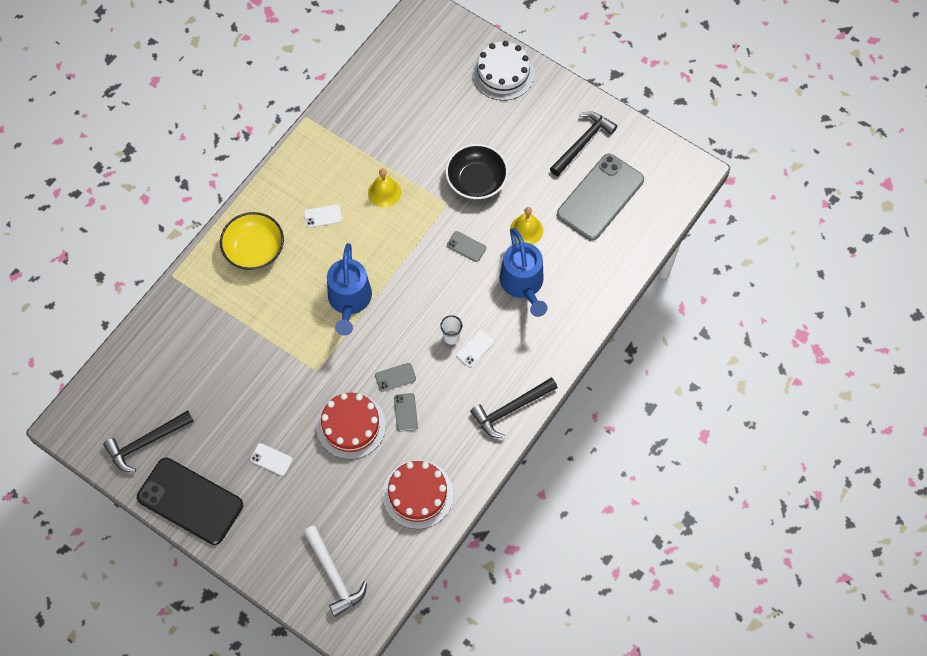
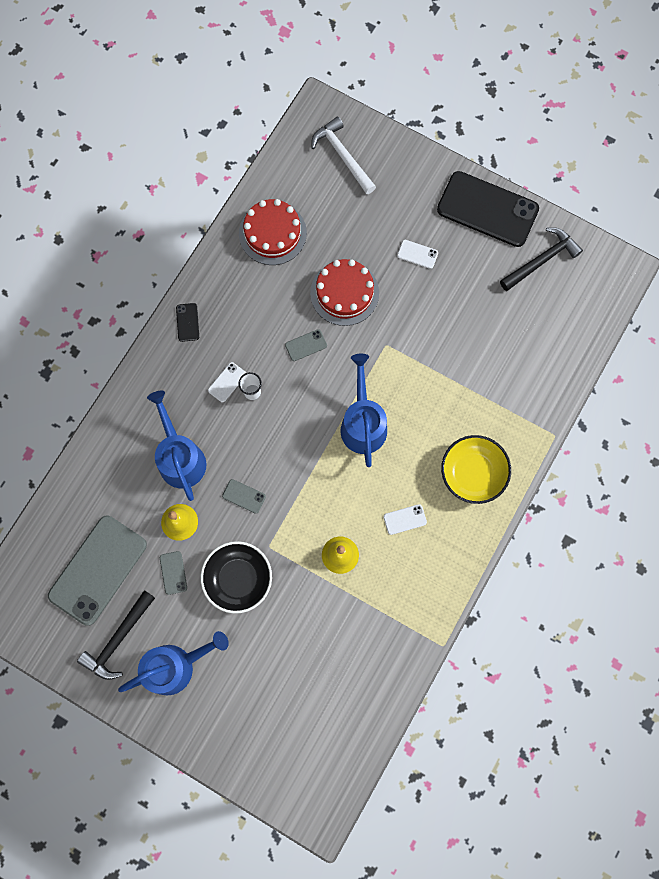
camera: 175 degrees right, 10 degrees up
grey phone [394,393,418,432] -> grey phone moved to [160,551,187,595]
black hammer [470,377,557,438] -> black phone [176,303,199,342]
white cake [472,41,535,101] -> none
none -> blue watering can [118,631,229,695]

